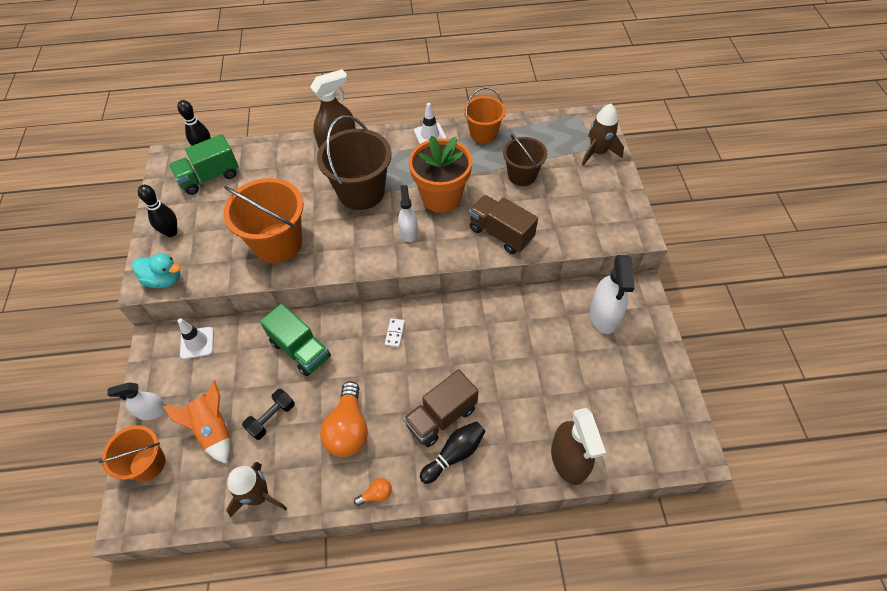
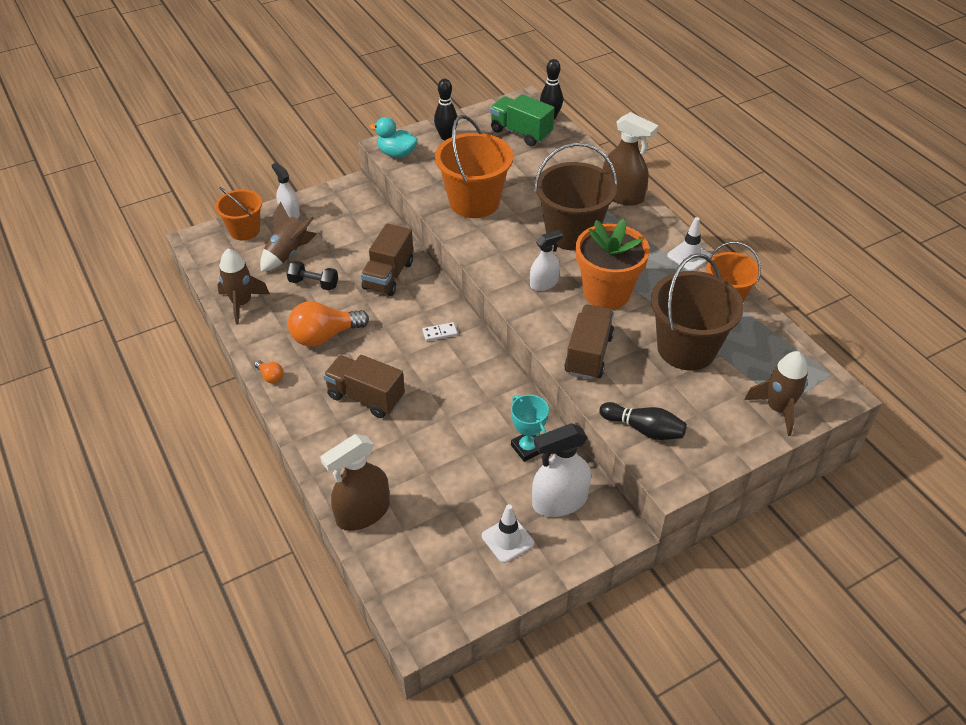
camera: 65 degrees right, 10 degrees down
turquoise duck [132,253,181,288] -> turquoise duck turned 120 degrees clockwise [369,117,418,158]
orange rocket [162,380,230,463] -> brown rocket [260,202,317,272]
white traffic cone [177,318,214,359] -> white traffic cone moved to [482,504,534,563]
green truck [260,303,331,376] -> brown truck [361,223,413,296]
black bowling pin [420,421,486,484] -> black bowling pin moved to [599,402,687,440]
brown bucket [503,134,547,186] -> brown bucket [651,253,744,370], size x1.62
none -> turquoise trophy [511,395,549,462]

